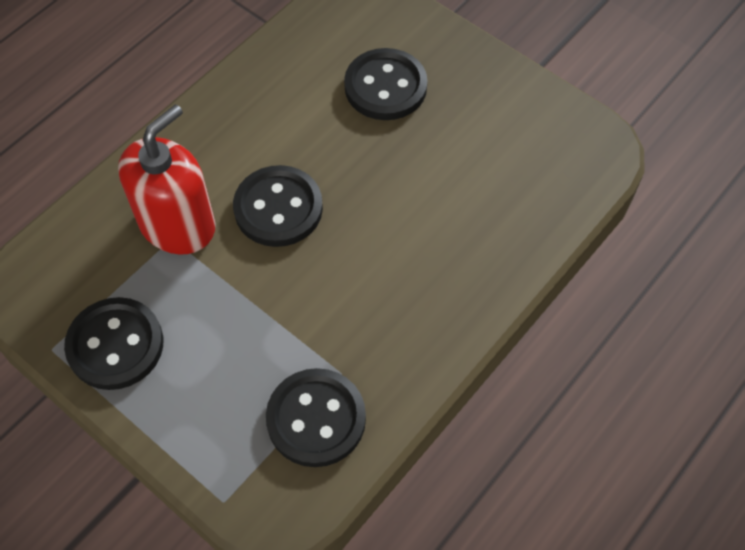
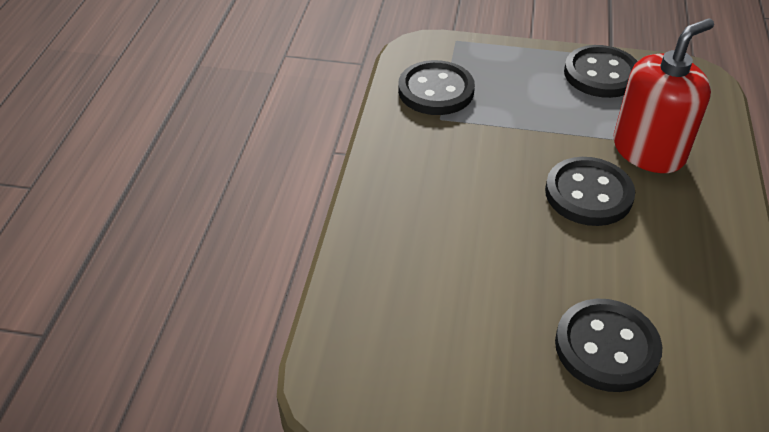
camera: 150 degrees right, 15 degrees down
red soap dispenser [118,104,216,255] -> red soap dispenser turned 135 degrees counterclockwise [614,19,714,173]

